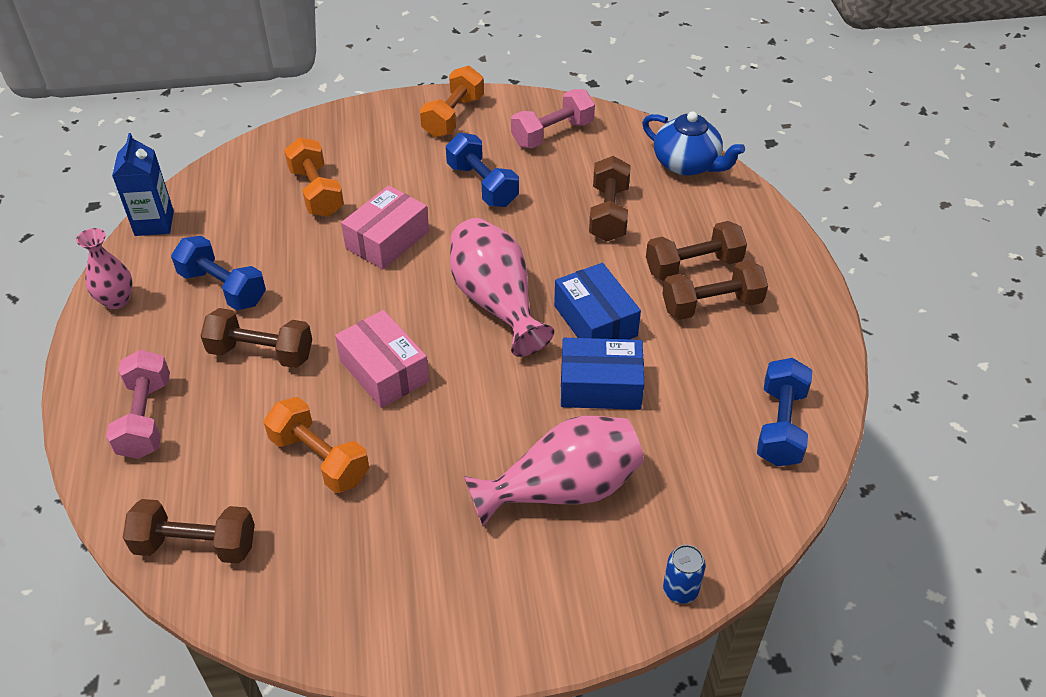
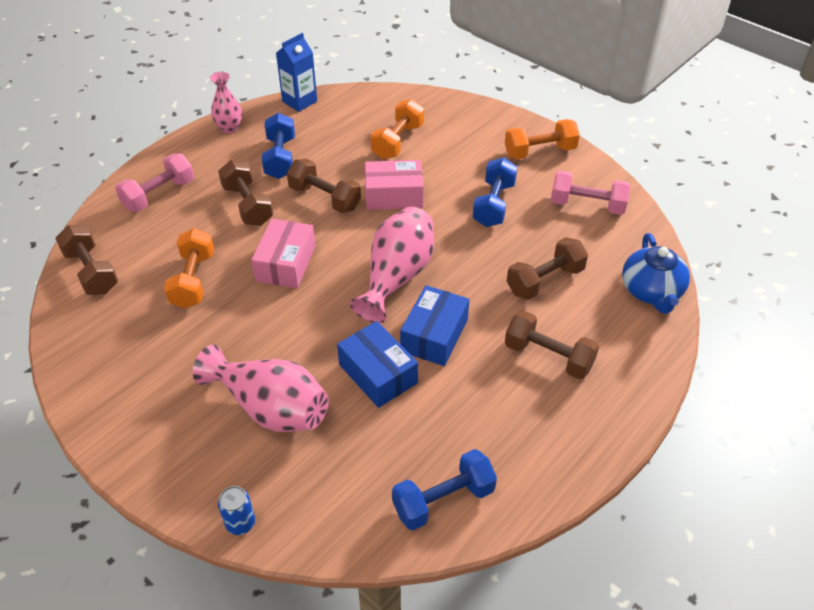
camera: 50 degrees right, 0 degrees up
brown dumbbell [663,260,768,320] -> brown dumbbell moved to [287,159,361,213]

